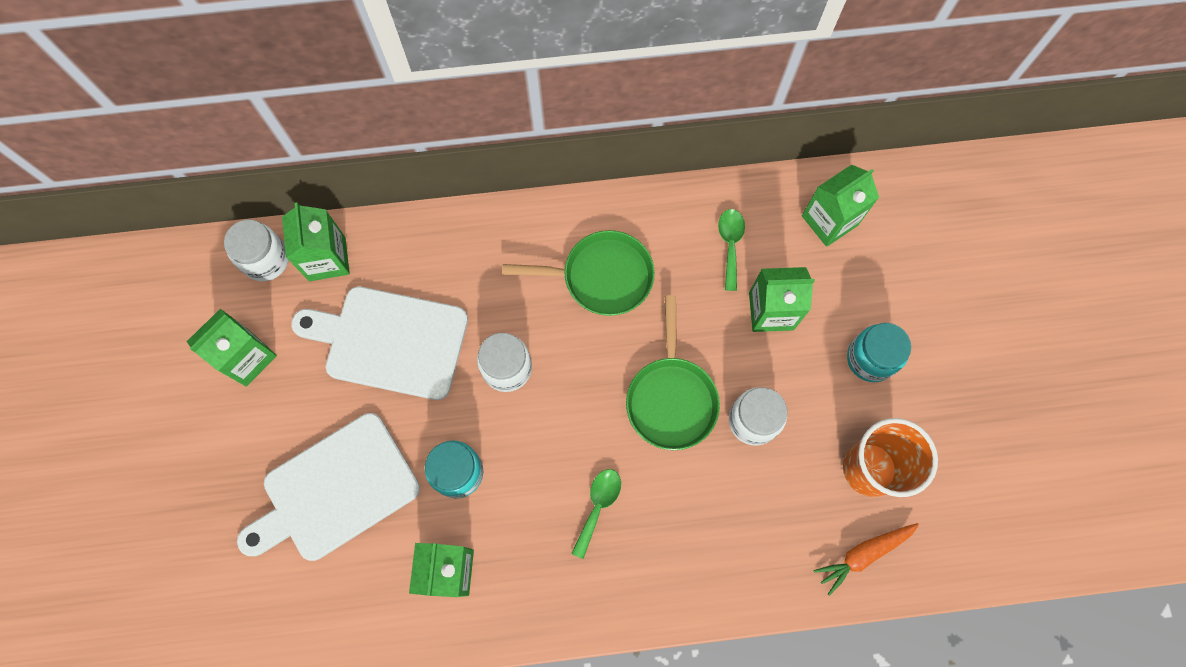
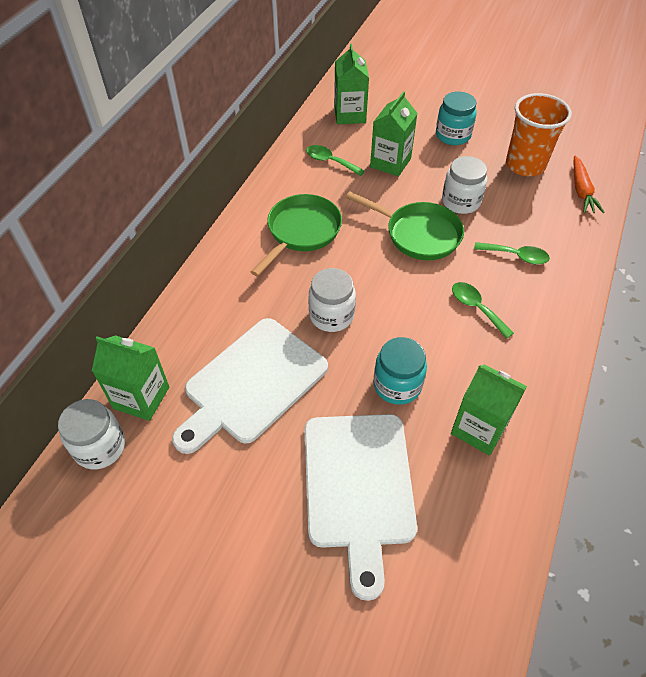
camera: 60 degrees left, 20 degrees down
green carton [187,308,277,387] -> none
none -> green spoon [474,242,550,265]

